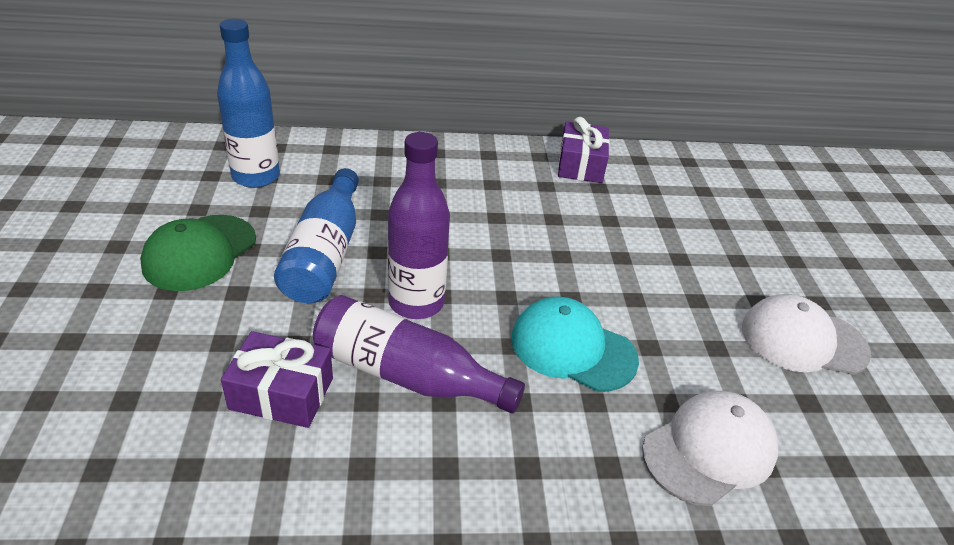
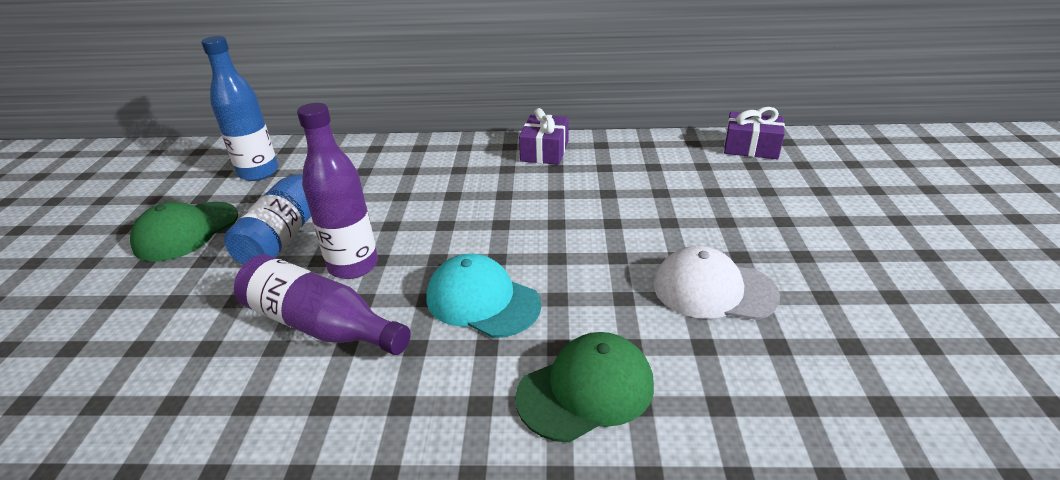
camera: 10 degrees right, 5 degrees down
purple gift [221,331,333,428] -> purple gift moved to [724,107,785,159]
white cap [642,391,778,506] -> green cap [515,332,654,443]

